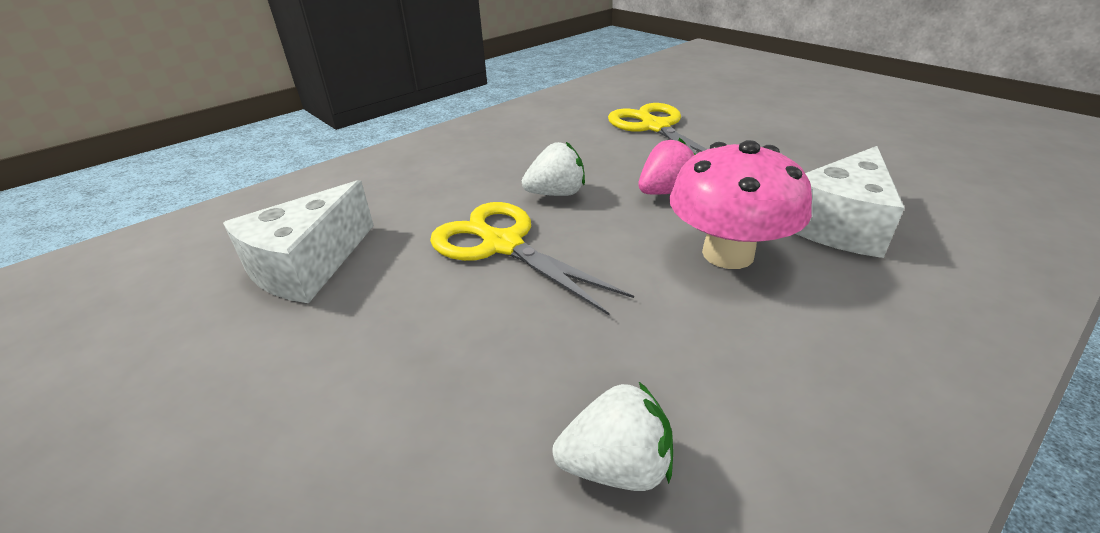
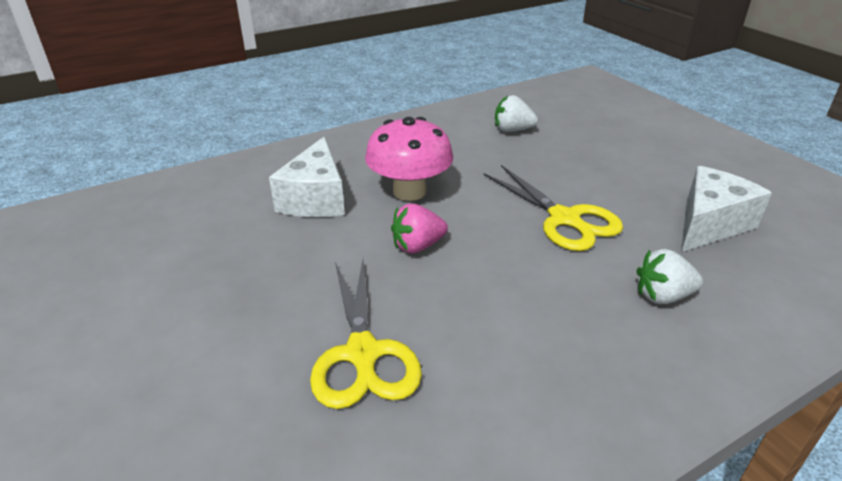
camera: 170 degrees left, 0 degrees up
white strawberry [522,142,585,196] -> white strawberry moved to [636,249,703,304]
white cheese [795,146,905,258] -> white cheese turned 135 degrees clockwise [269,137,345,217]

